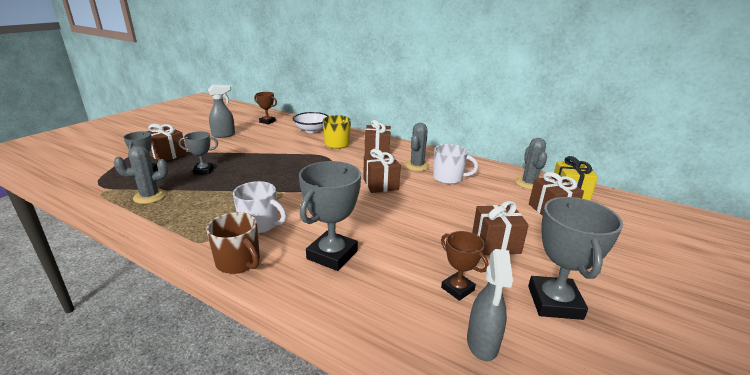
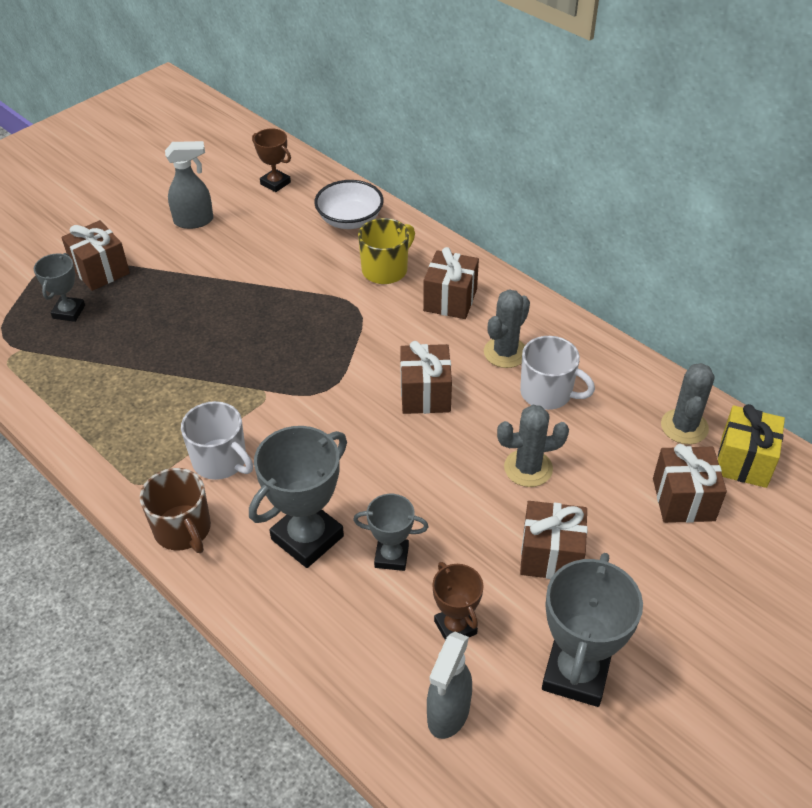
camera: 15 degrees right, 20 degrees up
grey cactus [114,146,168,204] -> grey cactus moved to [497,405,569,487]
grey trophy [179,131,218,174] -> grey trophy moved to [353,494,429,571]

